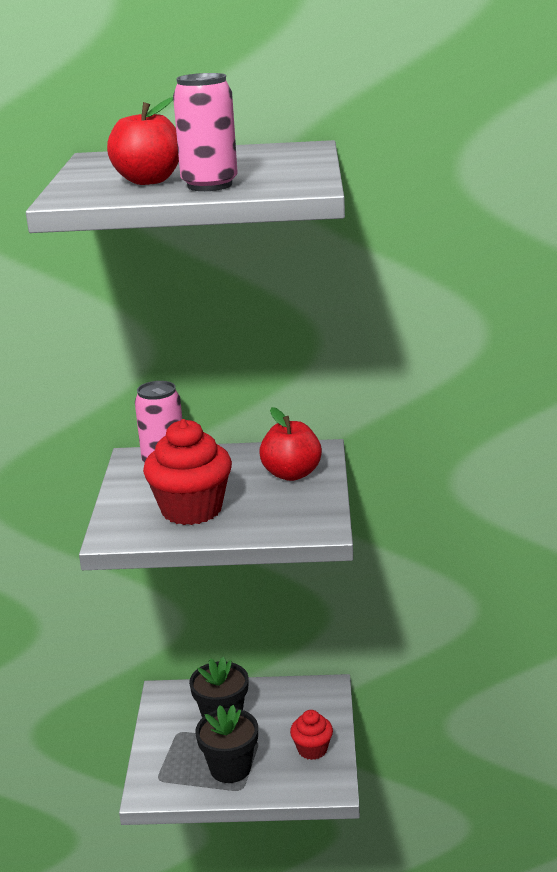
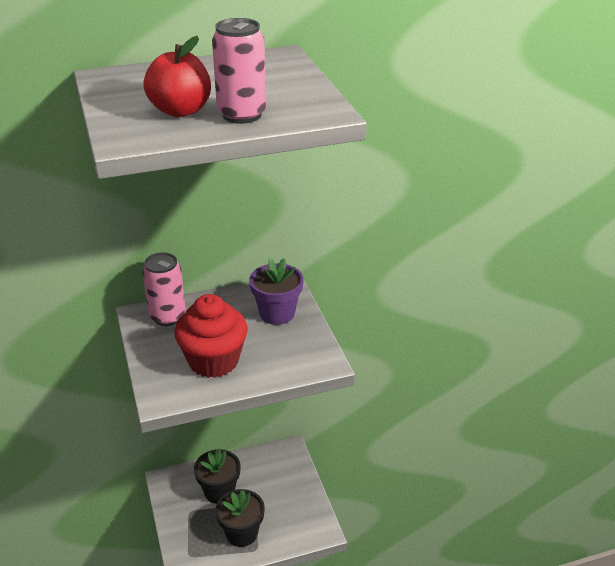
camera: 20 degrees left, 10 degrees up
red apple [259,407,322,481] -> purple flower pot [249,258,304,325]
red cupcake [290,710,333,760] -> none

